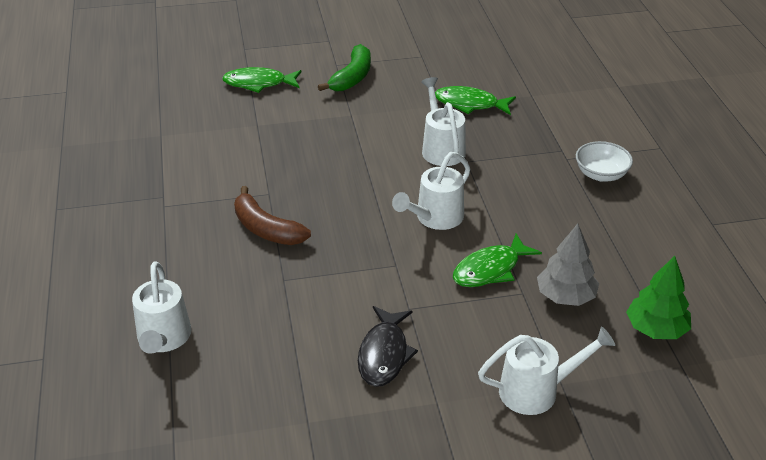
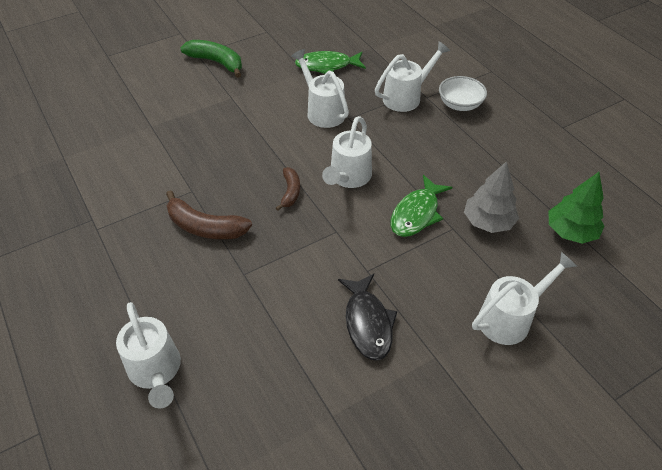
camera: 20 degrees left, 10 degrees up
green fish [222,67,301,93] -> none
green banana [318,44,371,91] -> green banana turned 60 degrees counterclockwise [180,40,242,78]
none -> brown banana [276,167,300,211]
none -> white watering can [375,41,450,112]

